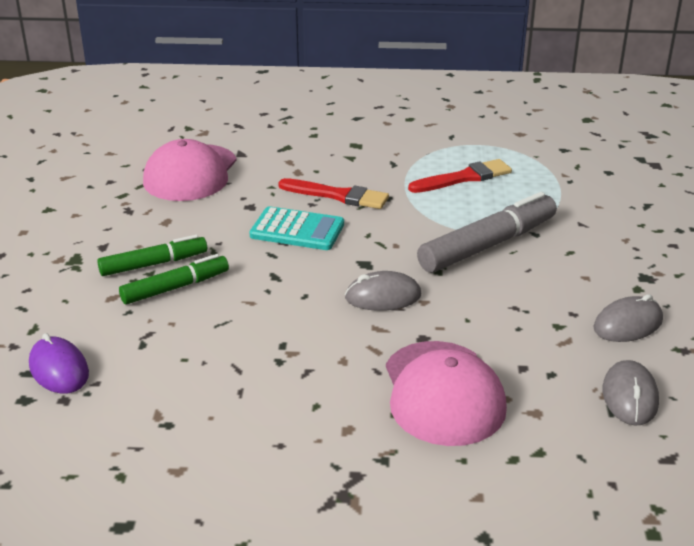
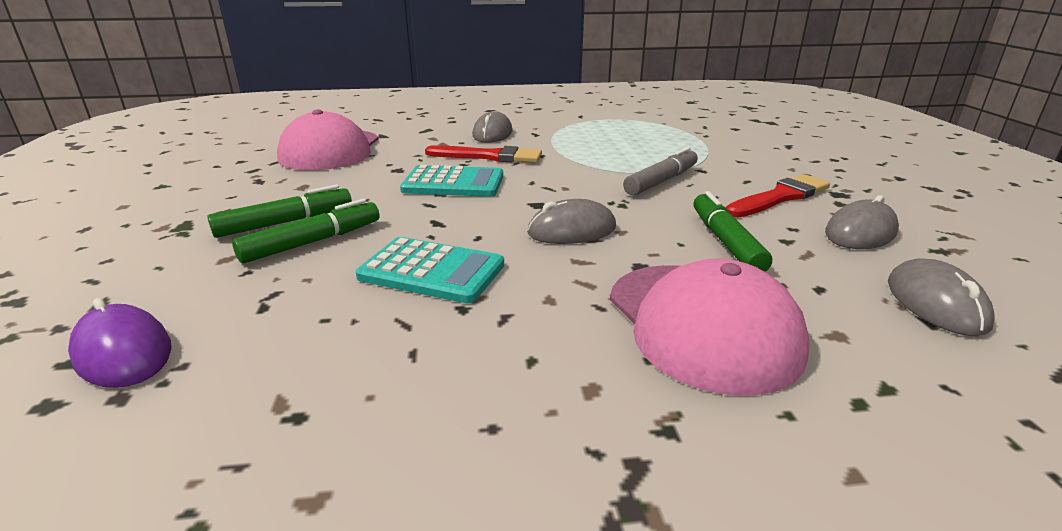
camera: 10 degrees left, 5 degrees down
red brush [408,159,512,193] -> red brush moved to [726,174,830,218]
grey marker [417,192,557,273] -> grey marker [623,147,698,196], size x0.62
none -> turquoise calculator [356,237,504,303]
none -> grey mouse [472,111,512,143]
none -> green marker [693,191,772,272]

